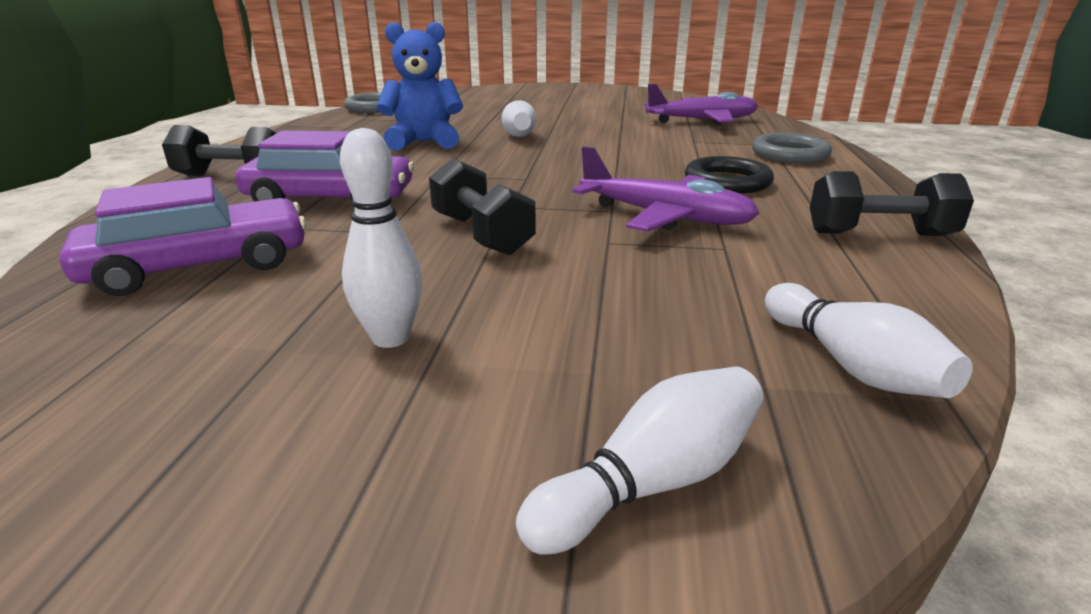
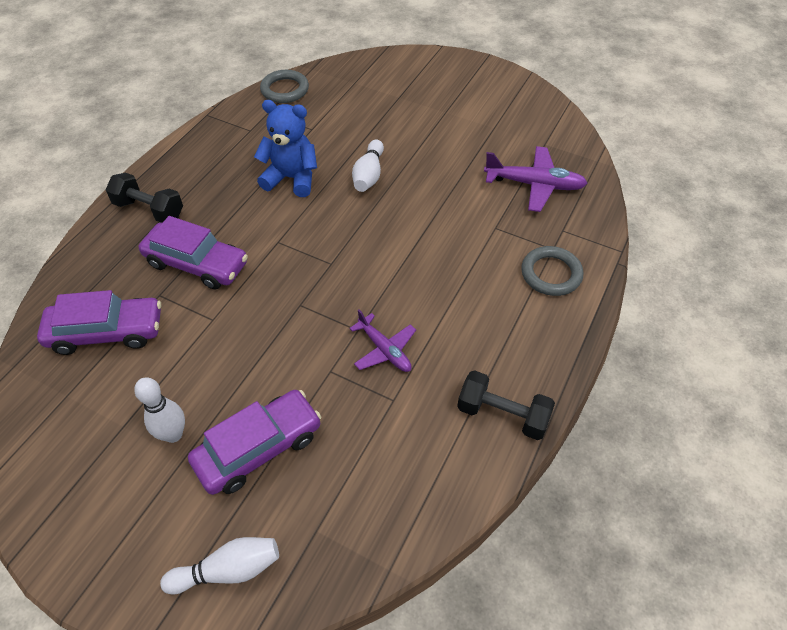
camera: 20 degrees right, 25 degrees up
black dumbbell [429,158,536,256] -> none
purple plane [572,146,760,232] -> purple plane [349,310,416,372], size x0.65
black ring [685,156,774,194] -> none
white bowling pin [765,283,973,398] -> none
none -> purple car [188,390,321,495]

